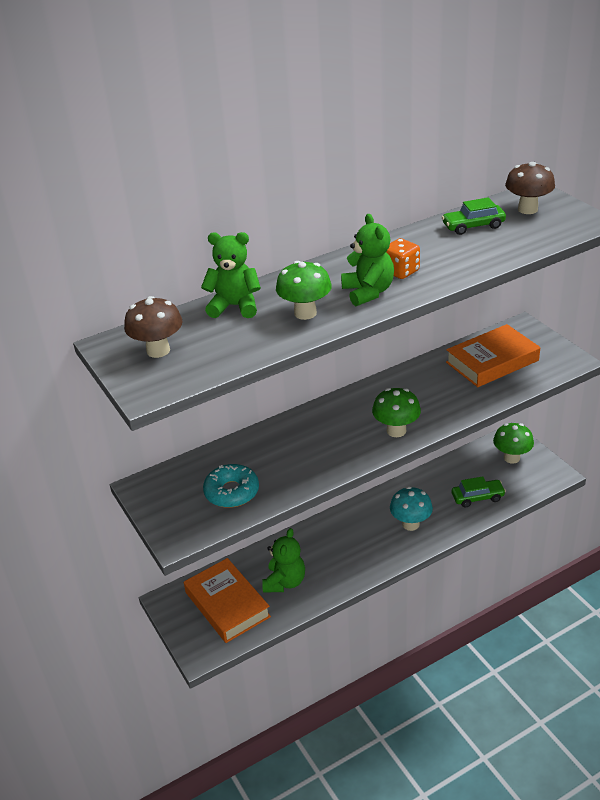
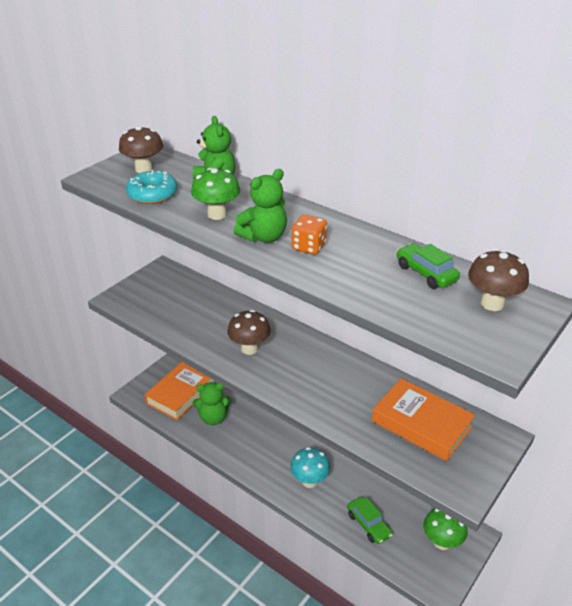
camera: 65 degrees right, 0 degrees up
turquoise donut [203,464,259,508] -> turquoise donut moved to [126,170,178,204]
green mushroom [372,388,421,437] -> none
none -> brown mushroom [227,310,271,355]

